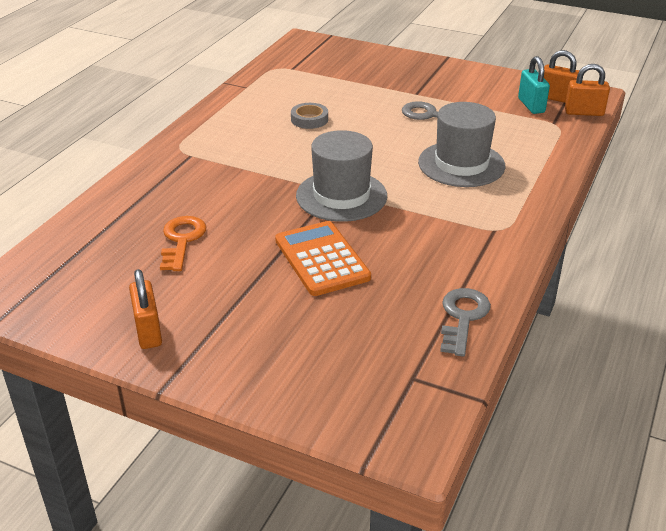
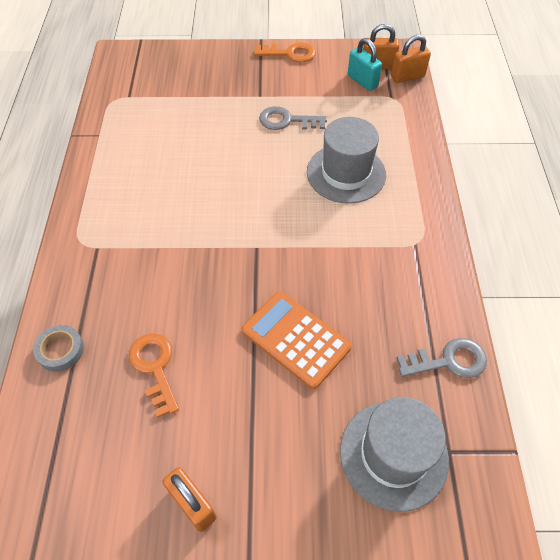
camera: 25 degrees left, 20 degrees up
grey tape [291,103,328,129] -> grey tape moved to [33,325,84,372]
grey hat [296,130,387,222] -> grey hat moved to [340,397,449,512]
grey key [440,288,491,357] -> grey key turned 90 degrees clockwise [396,338,487,378]
none -> orange key [254,43,316,62]

